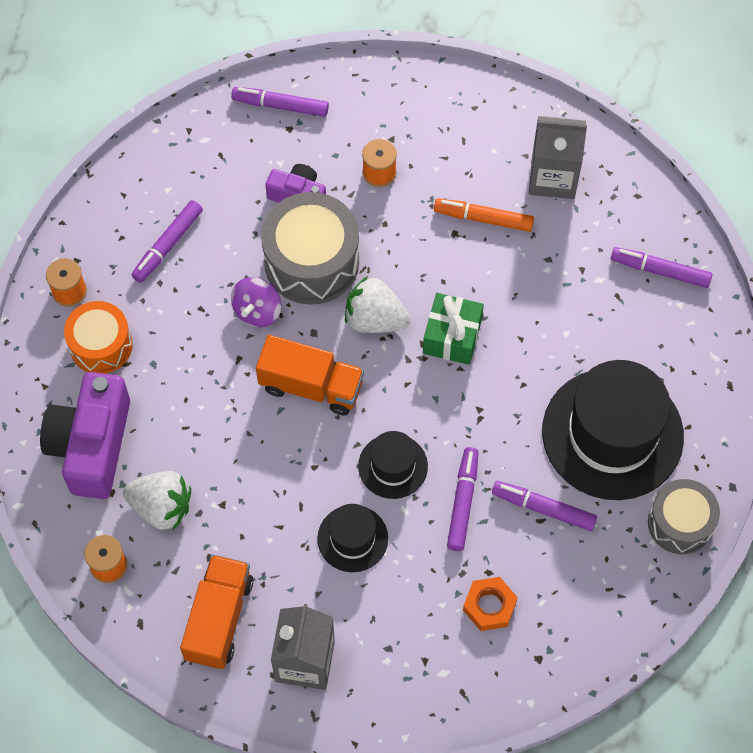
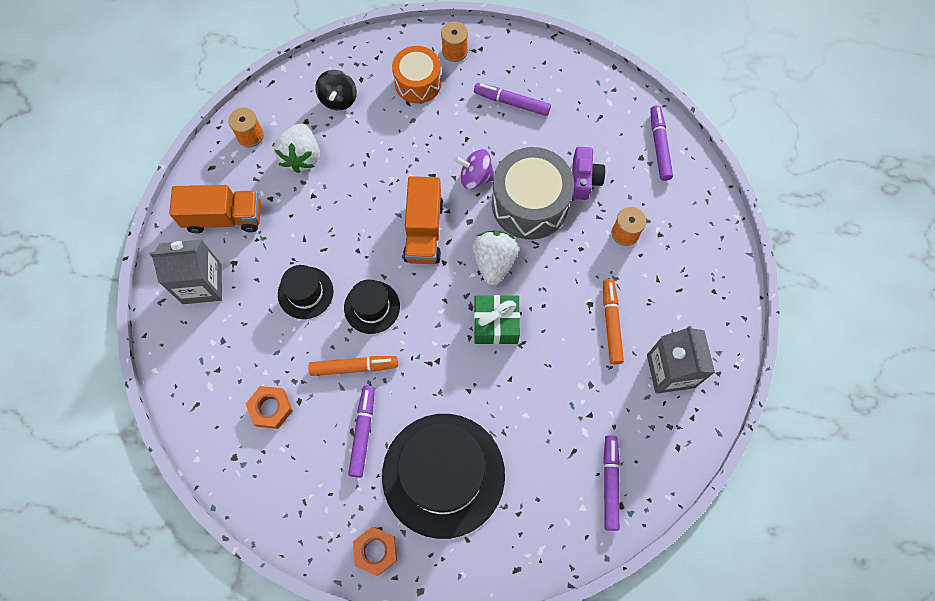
camera: 75 degrees right, 5 degrees up
purple camera [40,372,130,499] -> black spinning top [315,70,357,110]
purple marker [447,447,479,551] -> orange marker [308,356,398,376]
grey drum [648,479,720,554] -> orange nut [353,527,397,576]

